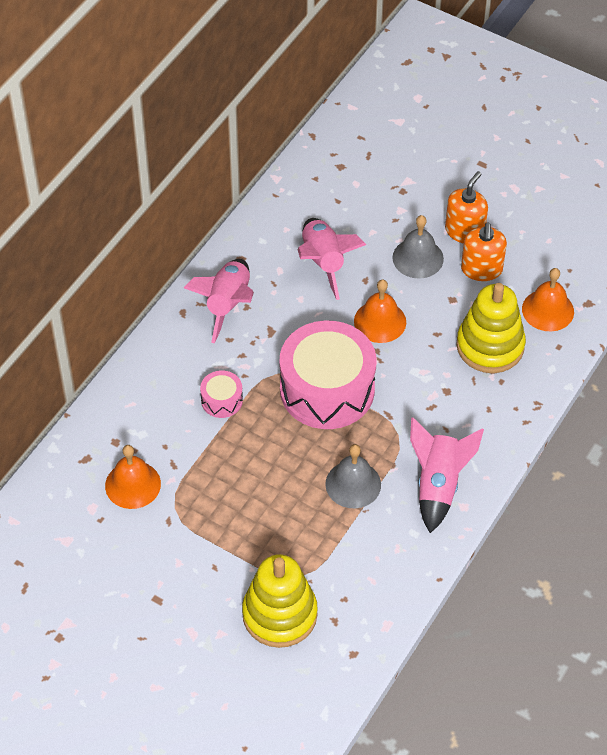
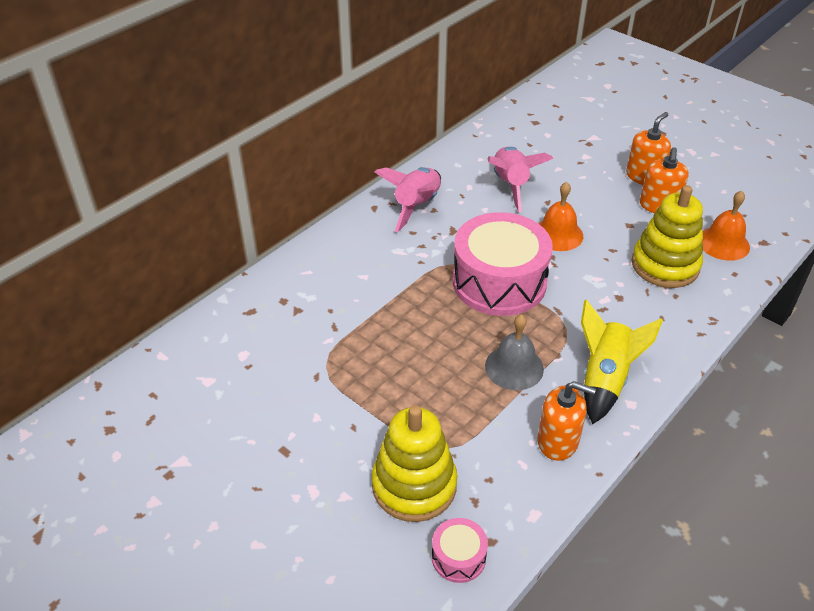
camera: 10 degrees right, 10 degrees down
orange bell [105,445,161,509] -> none
pink drum [200,370,243,418] -> pink drum moved to [432,518,488,583]
grey bell [393,215,444,279] -> none
pink rocket [410,418,484,533] -> yellow rocket [581,299,663,424]
none -> orange soap dispenser [537,381,596,461]

